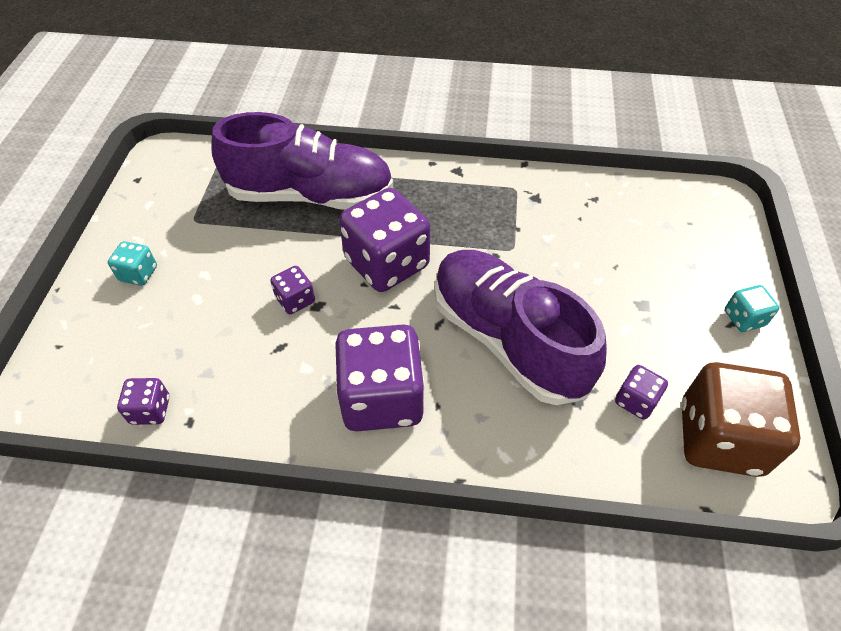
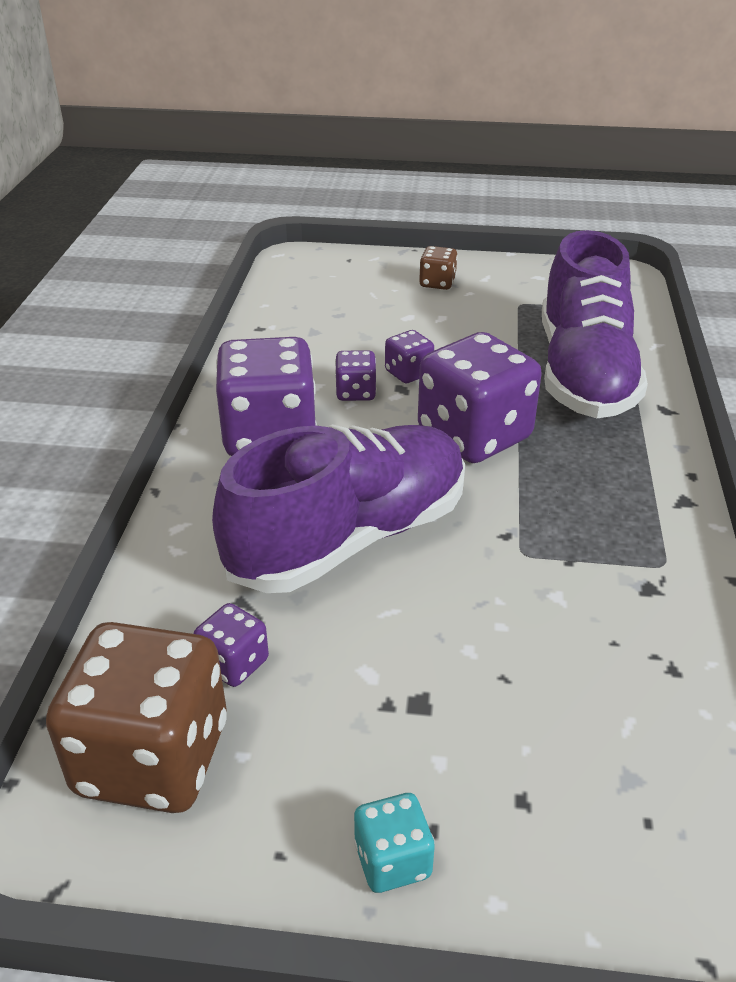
camera: 90 degrees right, 15 degrees down
turquoise dice [108,241,157,286] -> brown dice [419,246,458,290]
purple dice [117,378,169,425] -> purple dice moved to [335,350,377,401]

